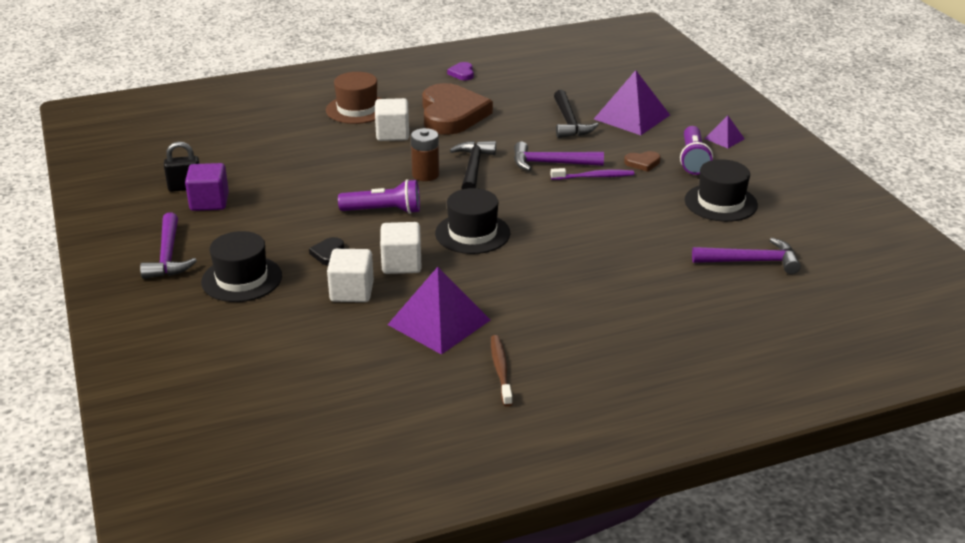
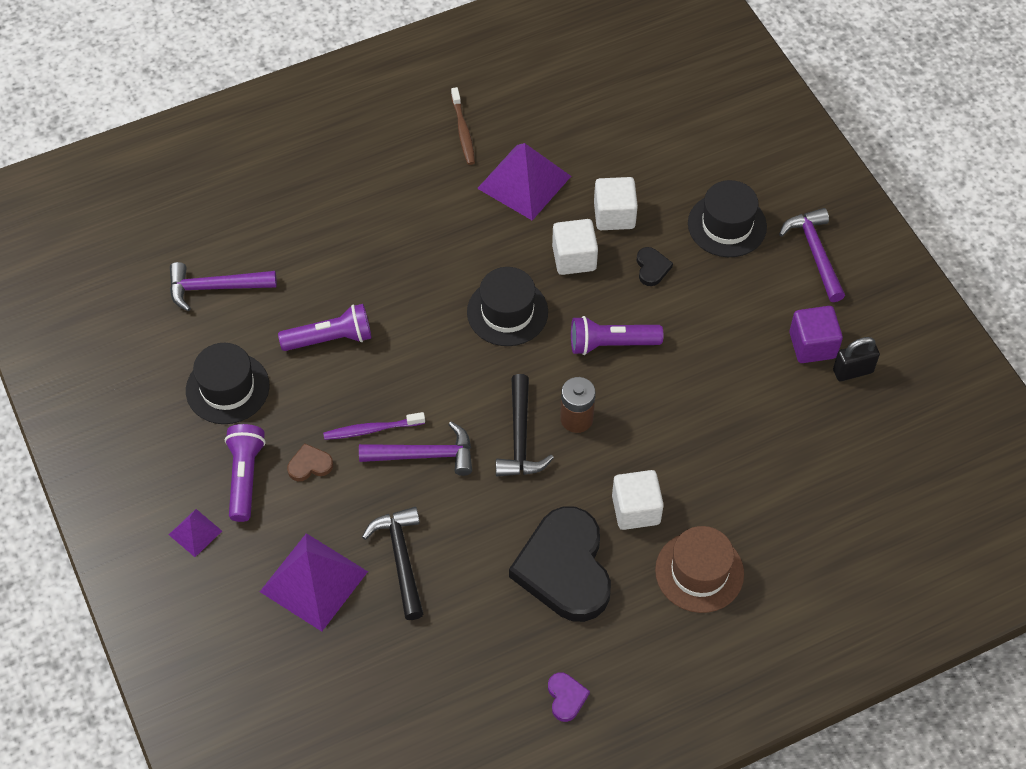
camera: 175 degrees right, 25 degrees up
brown heart [422,83,493,135] -> black heart [509,506,611,622]
none -> purple flashlight [278,304,372,351]

